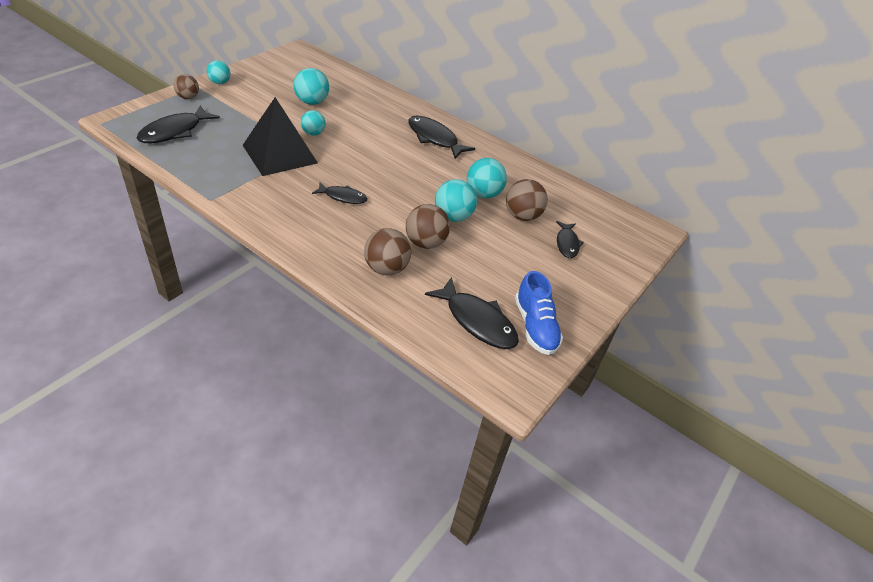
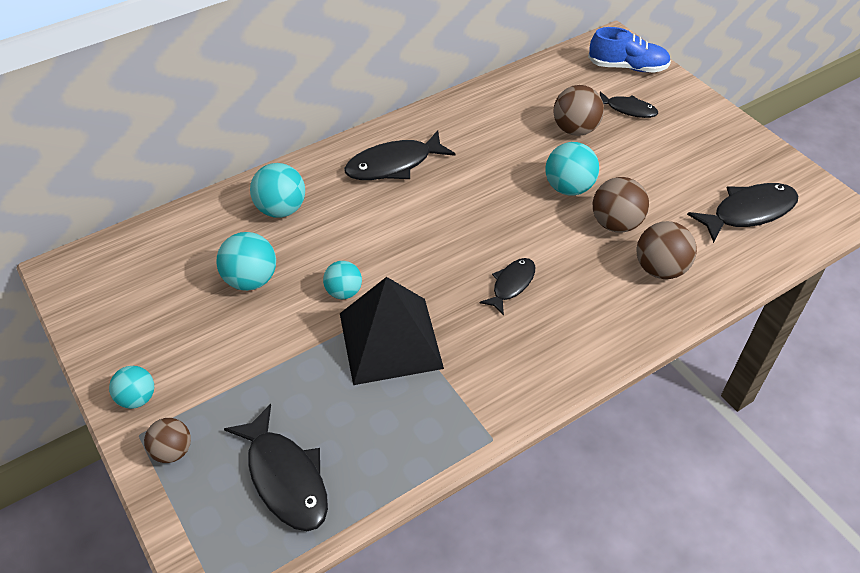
camera: 65 degrees left, 5 degrees up
turquoise ball [467,158,507,198] -> turquoise ball moved to [250,163,305,218]
blue shoe [515,271,563,355] -> blue shoe moved to [588,27,671,73]

